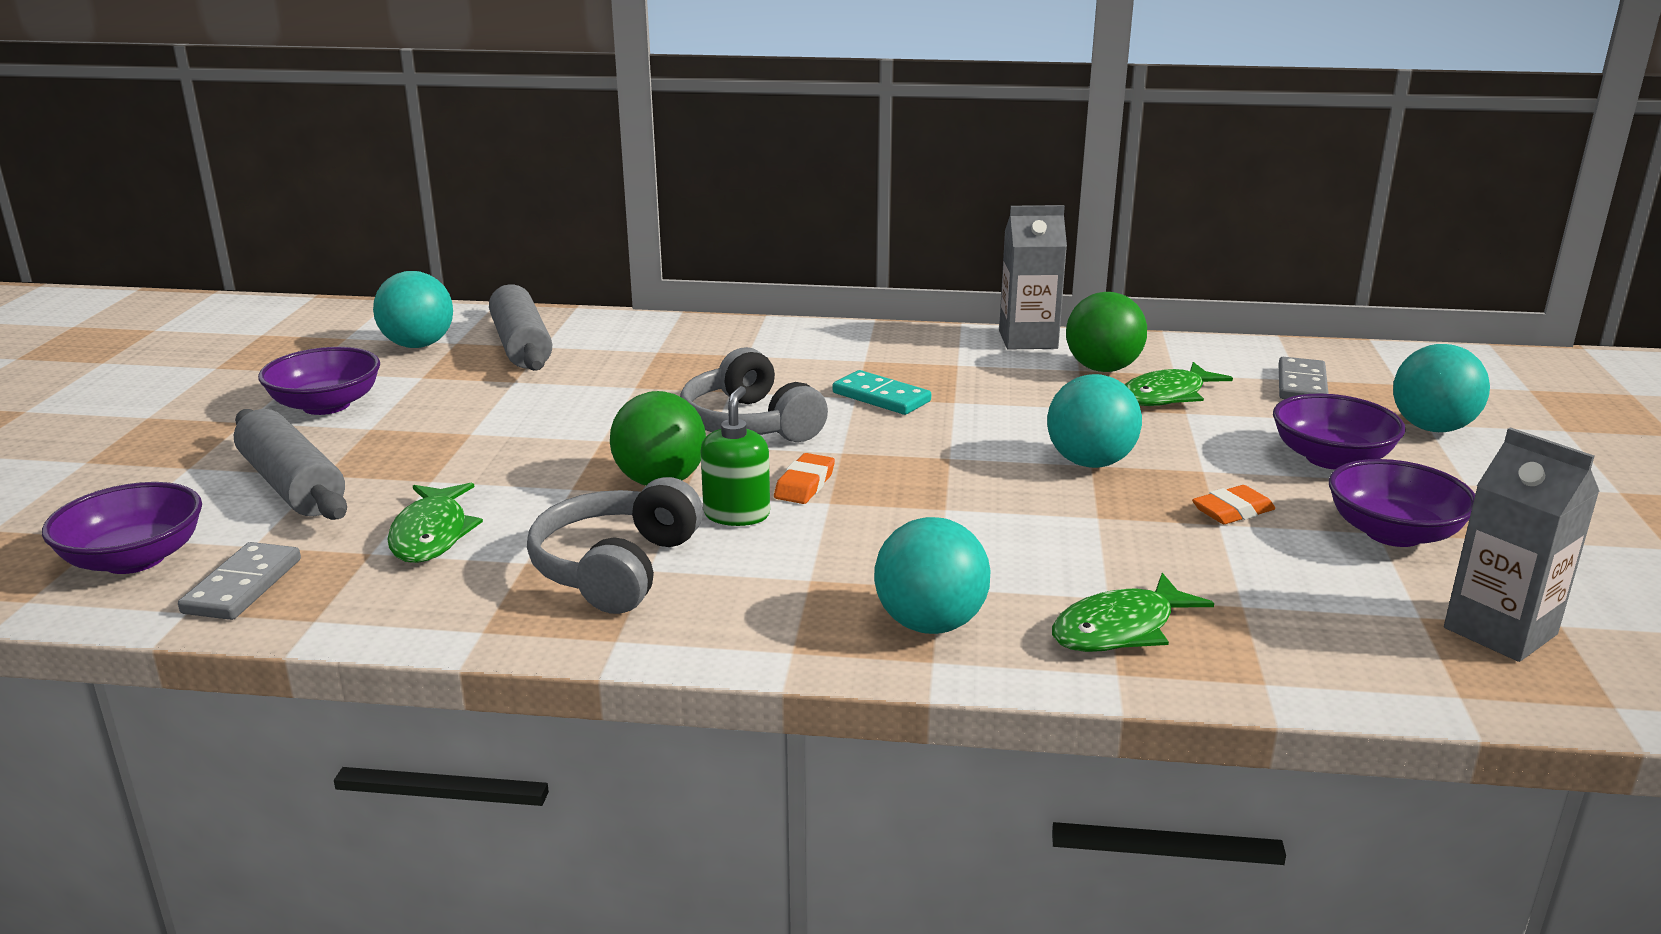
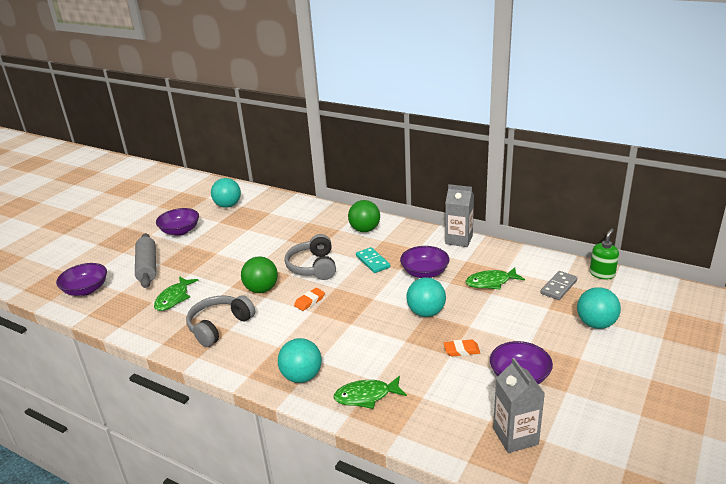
camera: 25 degrees right, 5 degrees up
grey domino [178,542,301,620] -> none
grey rolling pin [489,284,552,371] -> none
green soap dispenser [701,386,770,526] -> green soap dispenser moved to [590,228,619,280]
green ball [1066,292,1147,372] -> green ball moved to [348,200,380,232]
purple bowl [1273,393,1406,469] -> purple bowl moved to [400,246,449,278]

